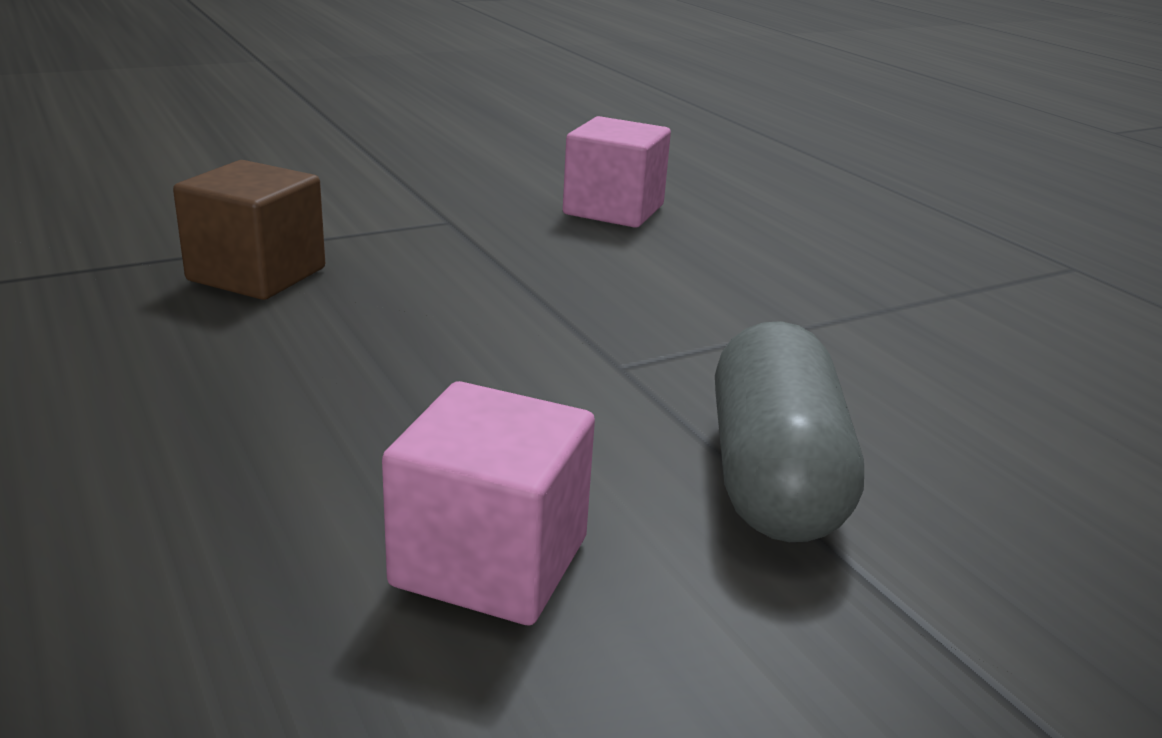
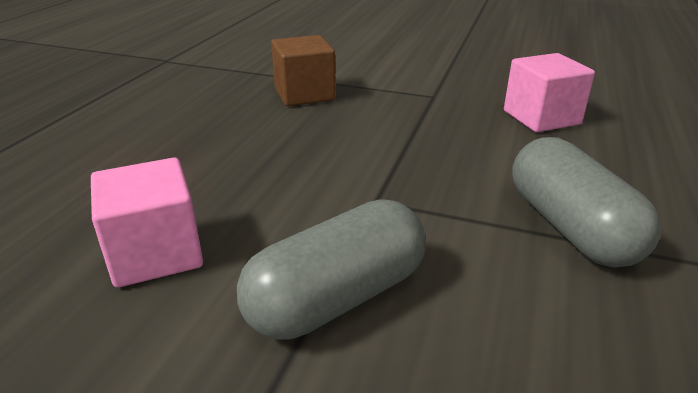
camera: 50 degrees right, 5 degrees up
none -> grey capsule [512,137,661,268]

